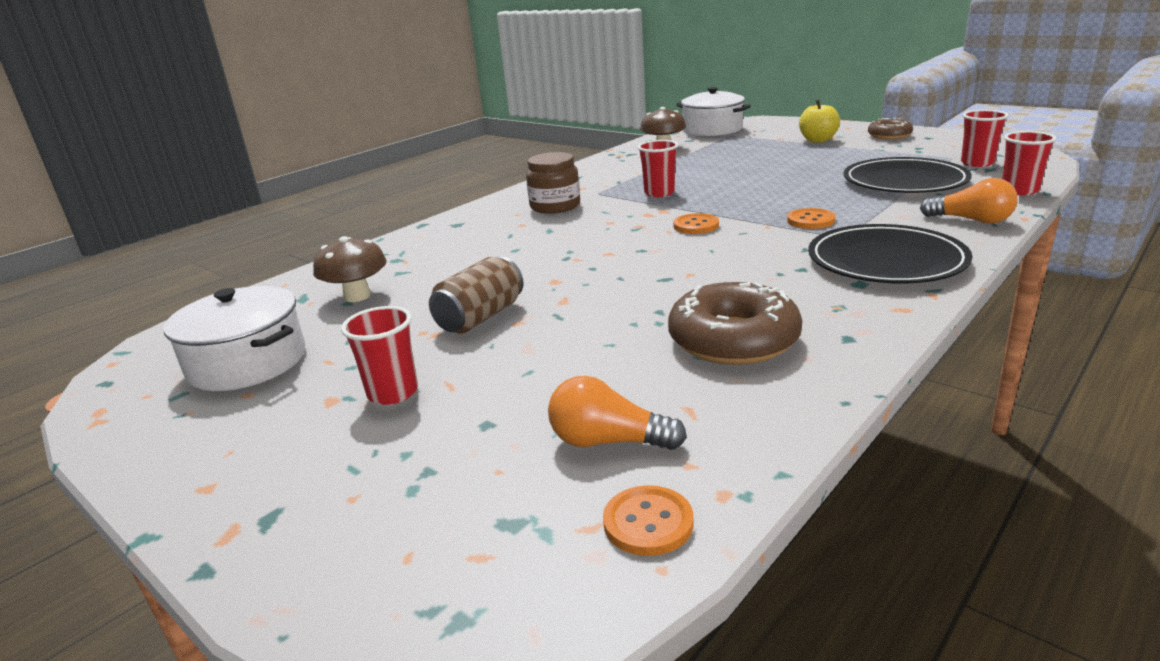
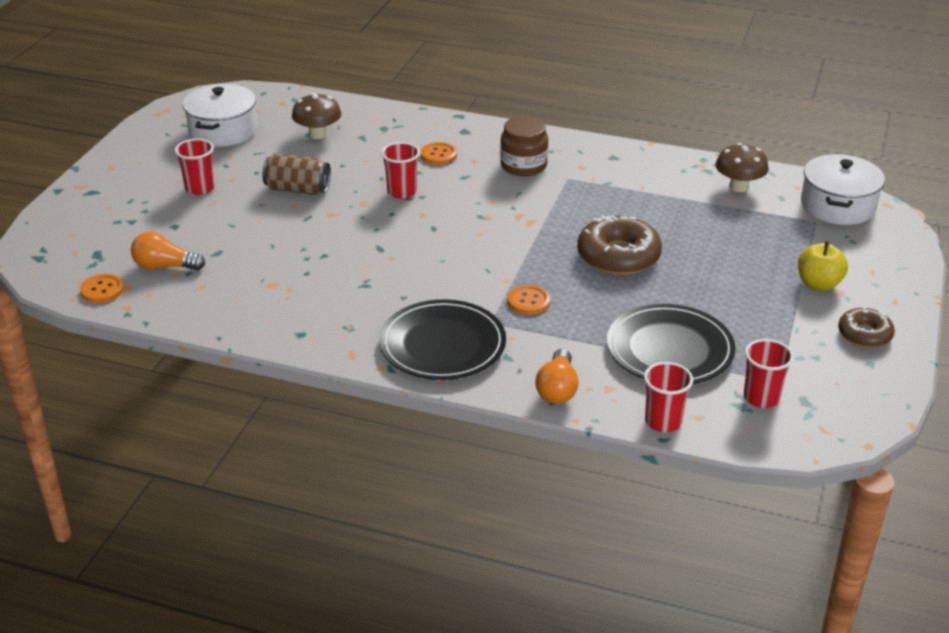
camera: 65 degrees right, 10 degrees up
orange light bulb [548,376,687,450] -> orange light bulb turned 75 degrees counterclockwise [131,231,205,270]
red cup [637,140,678,197] -> red cup moved to [381,142,420,199]
brown donut [668,282,802,365] -> brown donut moved to [577,215,662,275]
orange button [673,213,719,234] -> orange button moved to [421,142,457,165]

